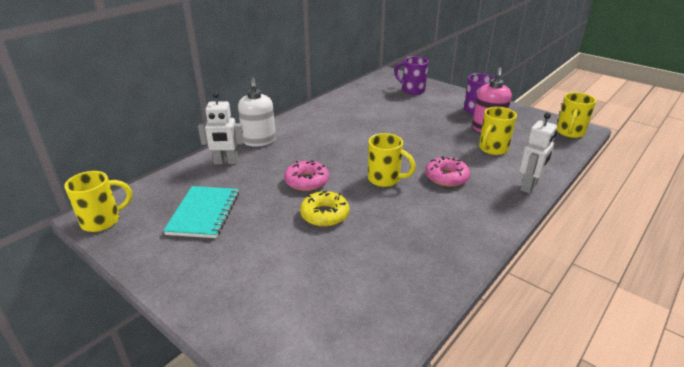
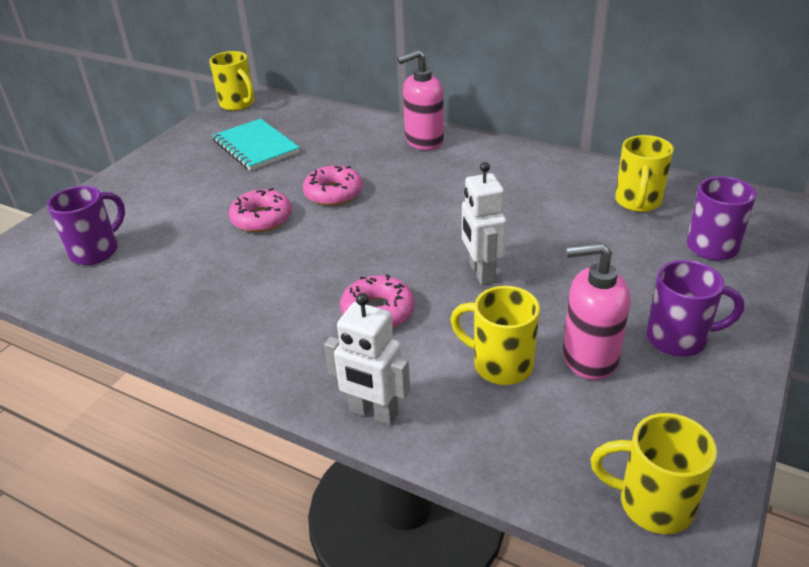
camera: 80 degrees right, 5 degrees up
turquoise notebook [163,186,239,238] -> turquoise notebook turned 60 degrees clockwise [212,119,300,171]
white robot [198,92,244,164] -> white robot moved to [462,162,506,285]
white soap dispenser [238,77,276,147] -> pink soap dispenser [397,50,444,150]
yellow donut [300,191,349,227] -> pink donut [229,188,292,232]
yellow mug [368,133,416,187] -> yellow mug moved to [615,135,674,212]
none -> purple mug [47,186,125,265]

